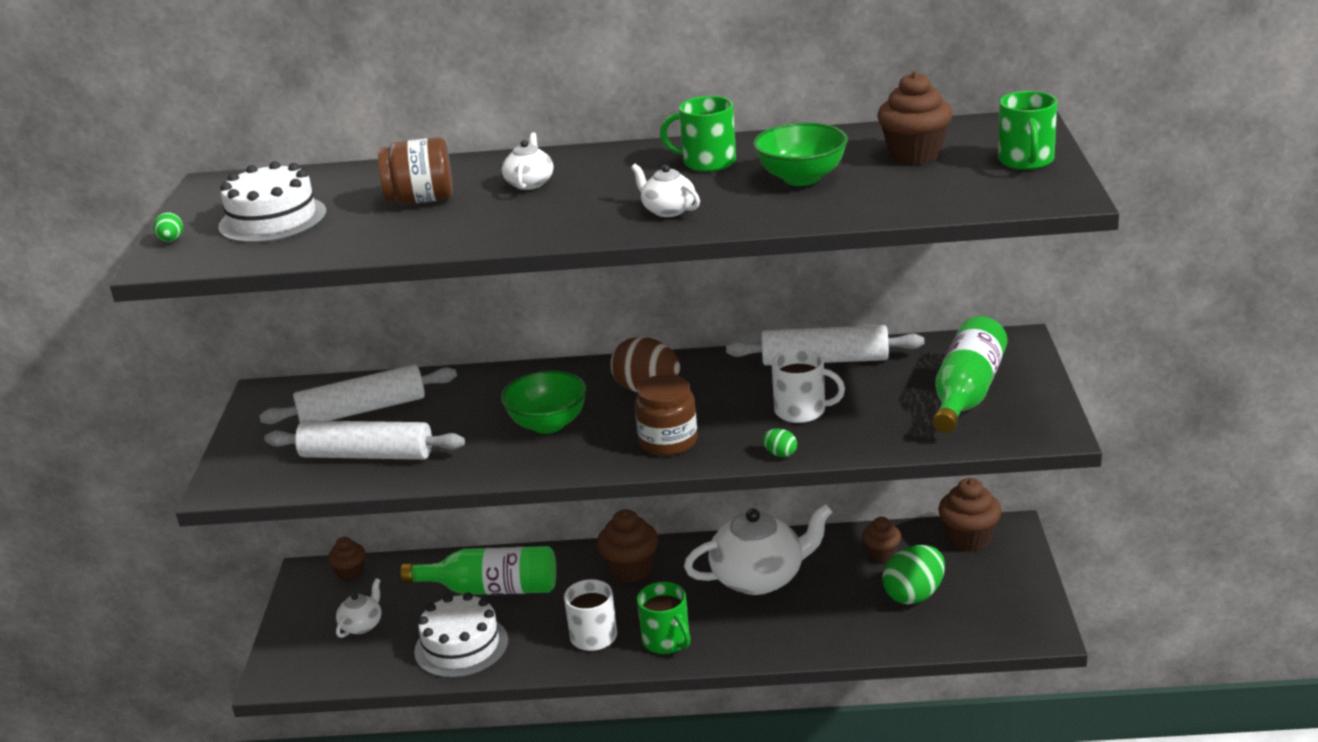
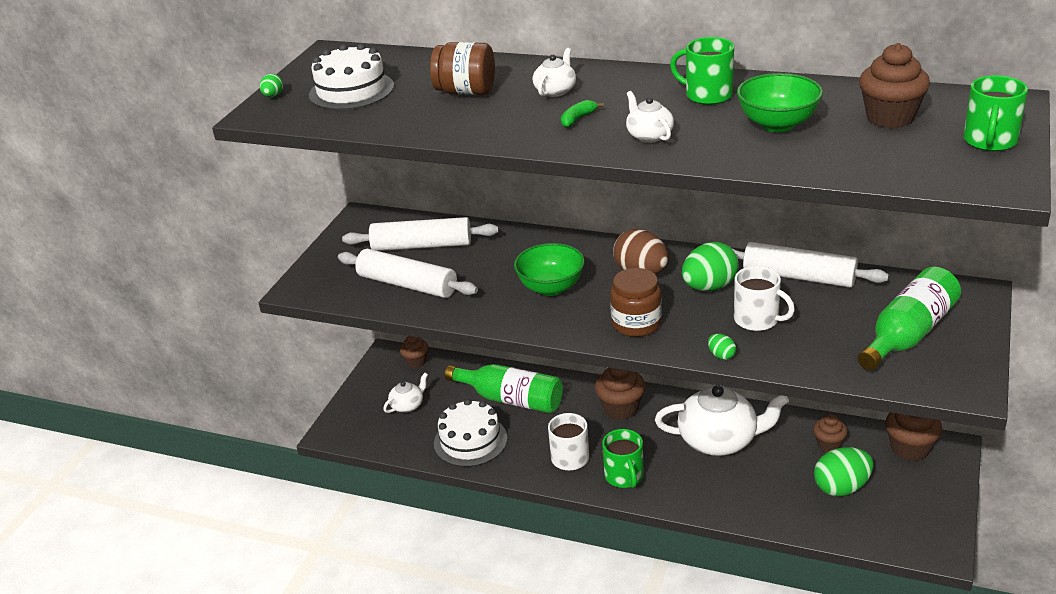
camera: 20 degrees right, 5 degrees up
none -> green banana [561,100,604,128]
none -> green egg [682,242,739,291]

